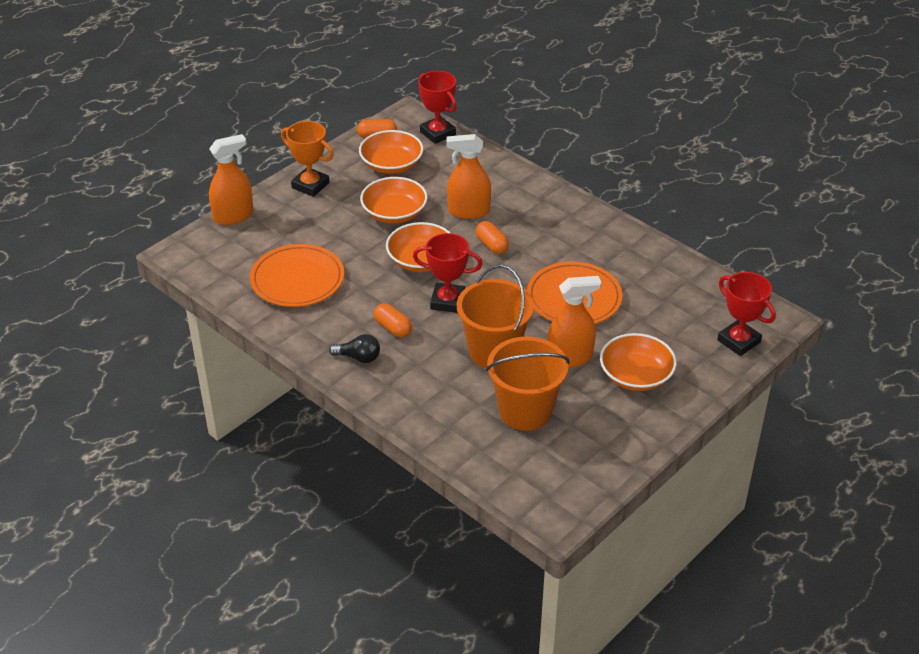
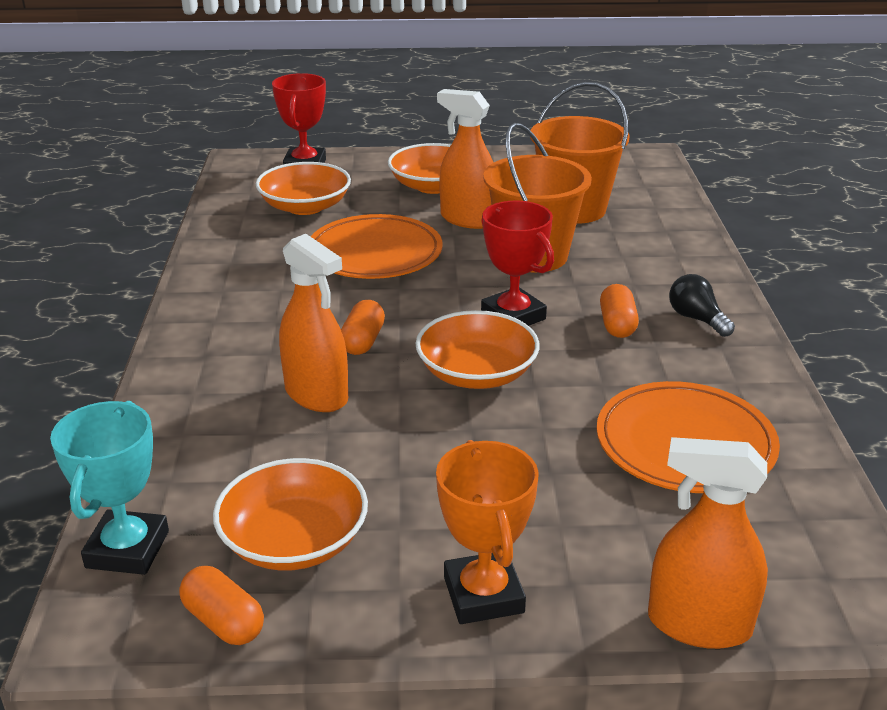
camera: 135 degrees left, 10 degrees down
orange bowl [360,177,428,223] -> orange bowl moved to [256,162,351,215]
red trophy [418,71,457,144] -> turquoise trophy [50,401,169,575]

